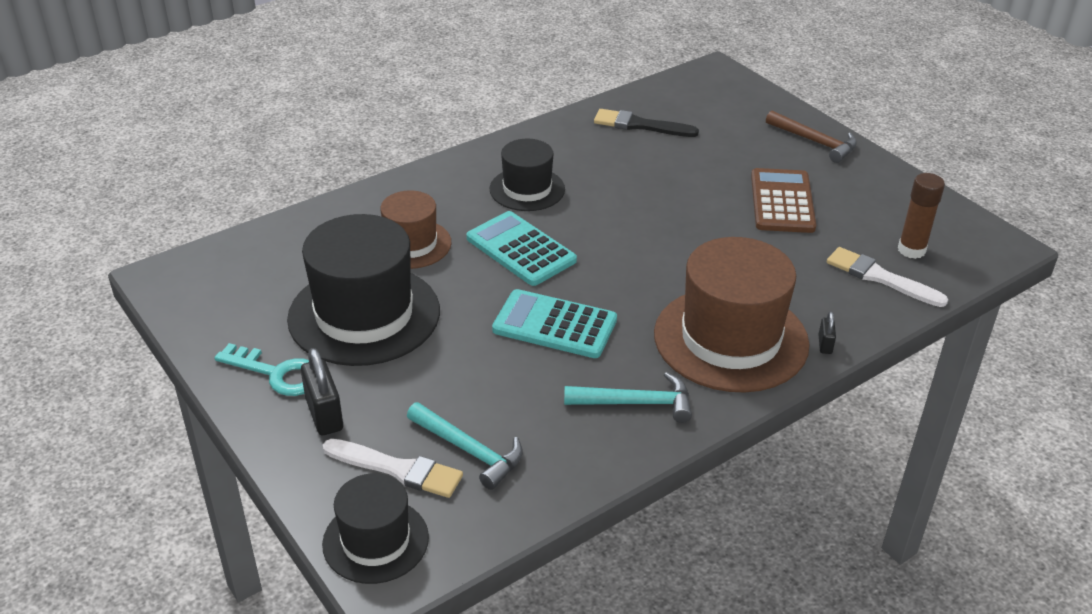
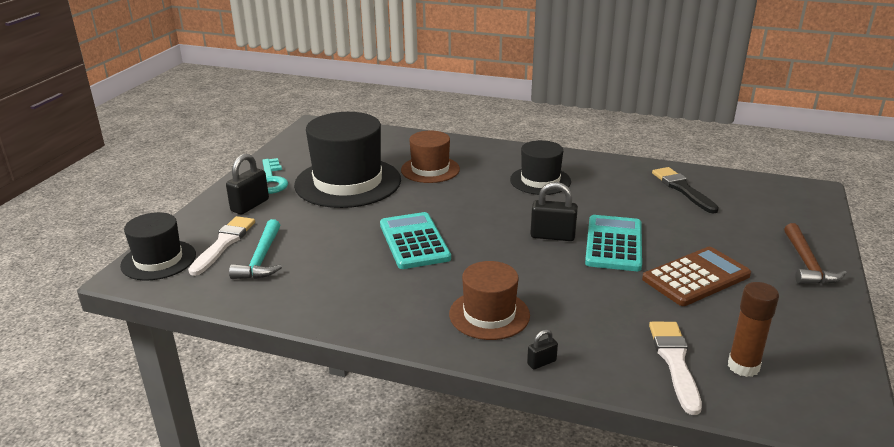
camera: 55 degrees right, 10 degrees down
white brush [323,439,463,498] -> white brush turned 150 degrees counterclockwise [188,216,255,276]
turquoise calculator [466,211,577,286] -> turquoise calculator moved to [585,215,642,271]
turquoise hammer [564,372,692,423] -> none
brown hat [654,237,810,392] -> brown hat [449,261,530,340], size x0.57
none -> black padlock [530,182,578,241]

